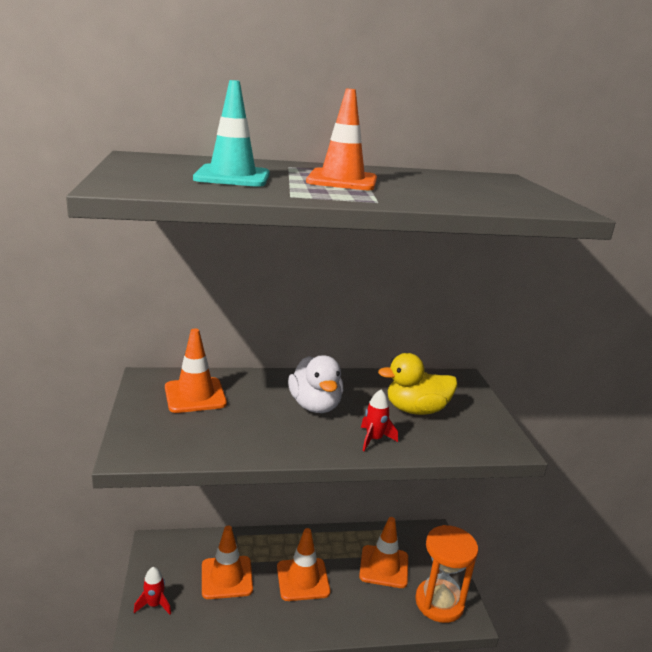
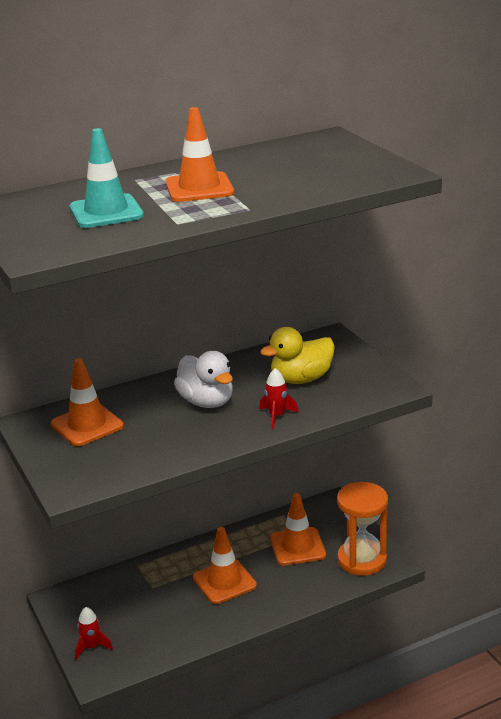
camera: 15 degrees left, 5 degrees up
orange traffic cone [202,526,253,599] -> none

